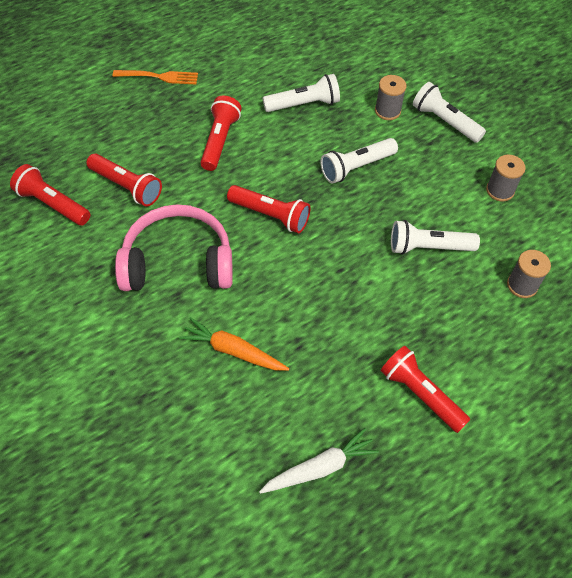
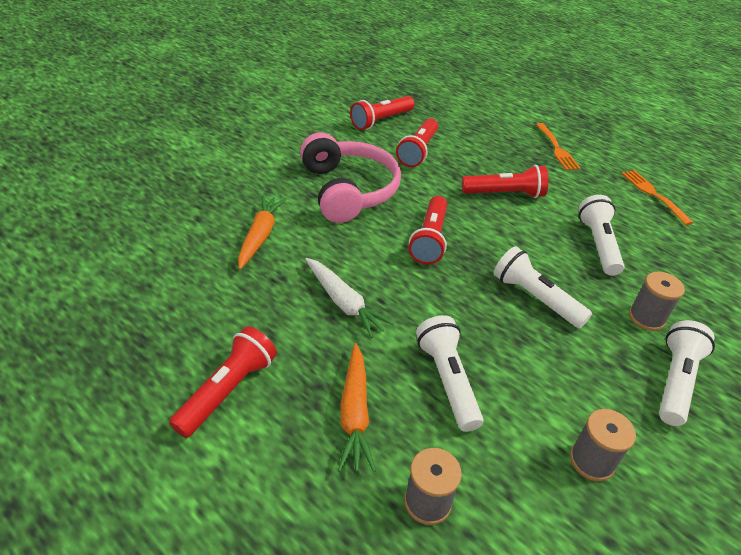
camera: 75 degrees right, 15 degrees down
red flashlight [10,164,90,226] -> red flashlight turned 150 degrees counterclockwise [350,96,415,130]
white carrot [259,428,379,494] -> white carrot moved to [305,258,395,338]
white flashlight [263,74,340,112] -> white flashlight turned 150 degrees counterclockwise [579,195,624,276]
none -> orange carrot [338,343,376,472]
none -> orange fork [621,170,694,225]

